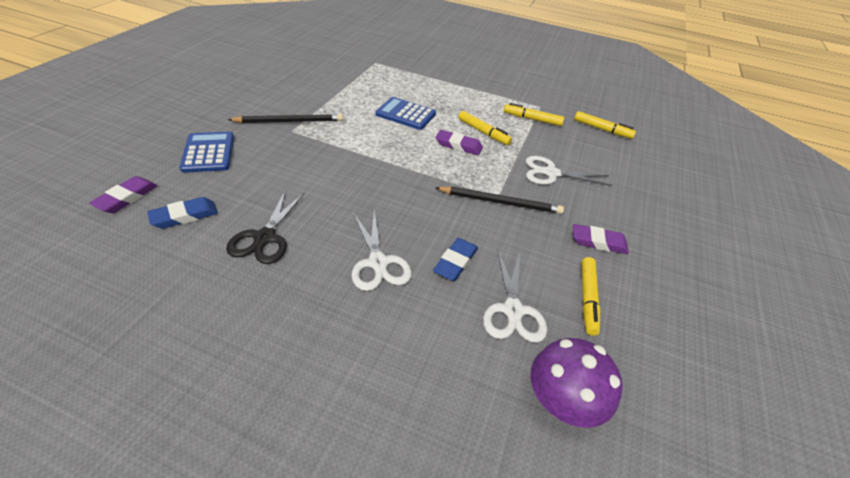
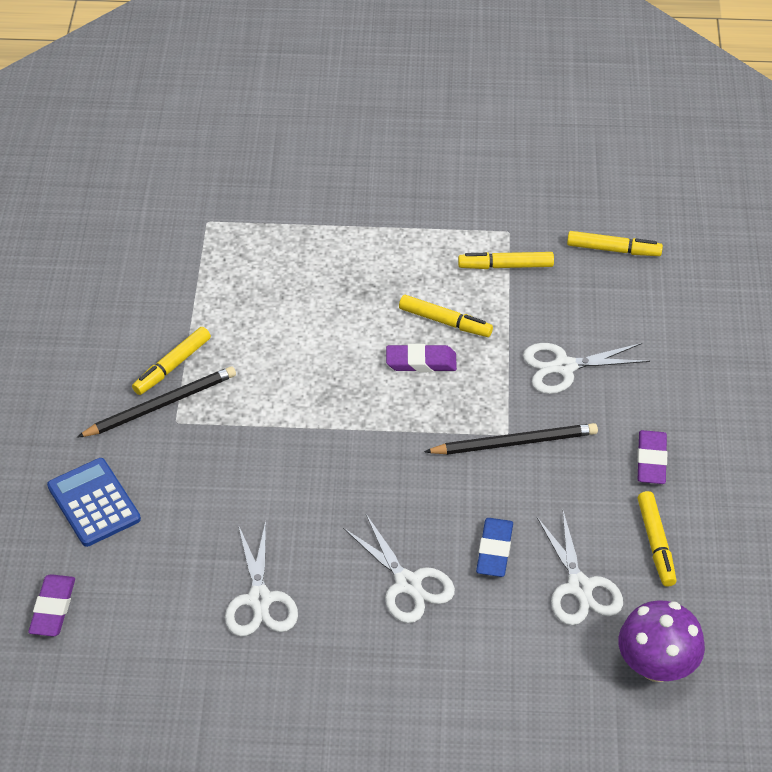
camera: 15 degrees left, 5 degrees up
blue eraser [147,197,218,229] -> none
black scissors [226,189,305,264] -> white scissors [225,521,298,637]
blue calculator [375,97,436,130] -> none
purple eraser [573,224,629,254] -> purple eraser turned 75 degrees counterclockwise [637,430,667,484]
none -> yellow marker [132,327,211,395]

